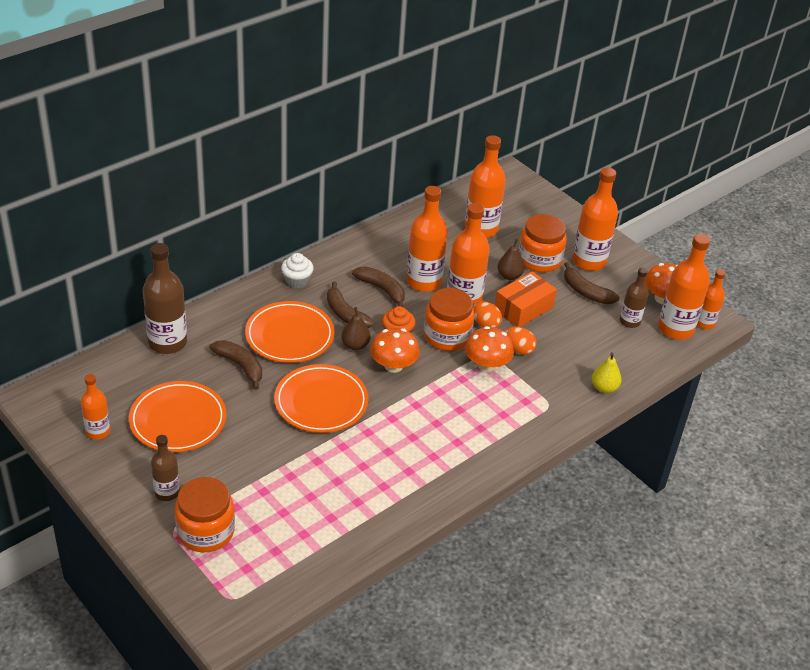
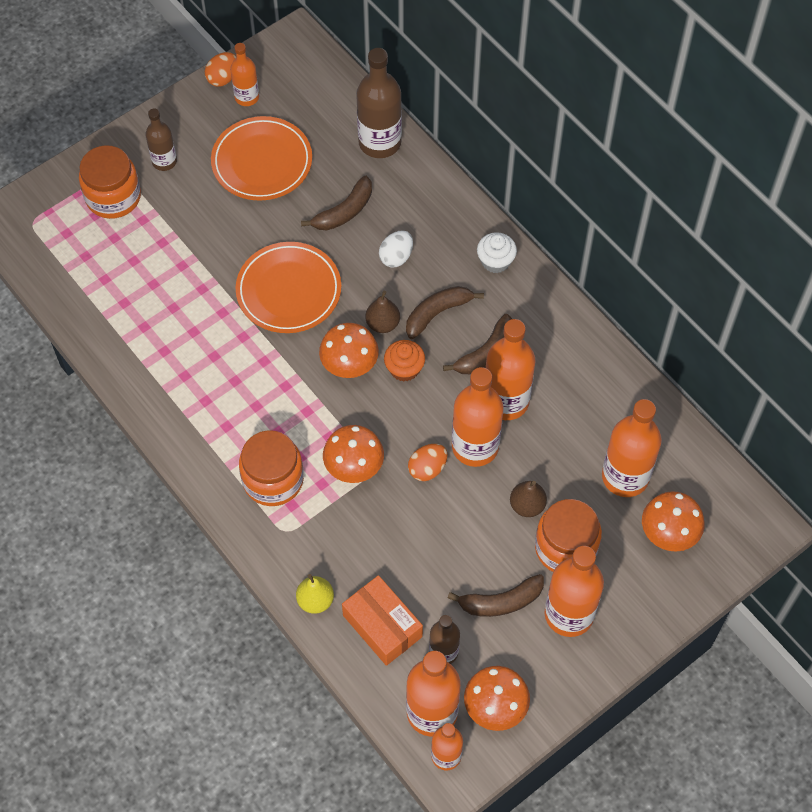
camera: 95 degrees right, 20 degrees up
orange plate [245,301,334,363] -> white egg [379,230,413,268]
orange jar [424,288,475,351] -> orange jar moved to [239,430,304,506]
orange box [495,271,557,327] -> orange box moved to [342,575,423,666]
orange egg [505,327,536,355] -> orange egg moved to [205,52,237,87]
brown banana [564,262,619,304] -> brown banana turned 150 degrees counterclockwise [448,574,544,617]
none -> orange mushroom [642,491,704,552]

